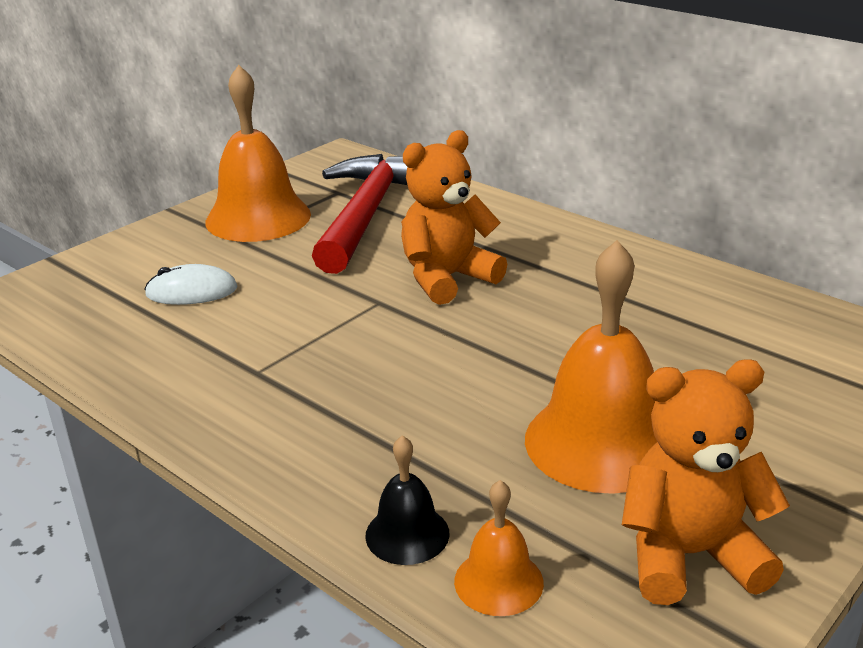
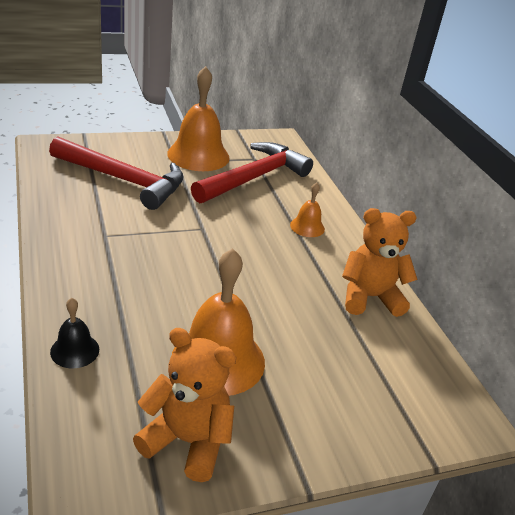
camera: 25 degrees right, 5 degrees up
white mouse [144,264,238,305] -> red hammer [49,137,184,210]
orange teddy bear [401,130,507,305] -> orange teddy bear moved to [342,208,418,317]
orange bell [454,480,544,616] -> orange bell moved to [290,182,325,237]

